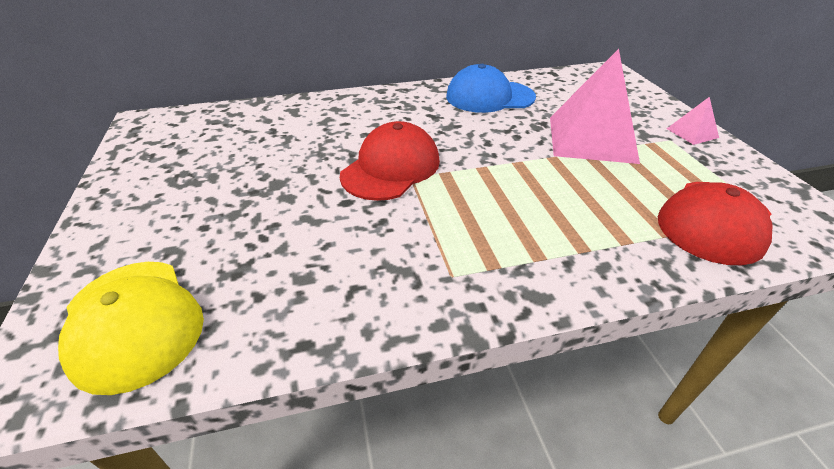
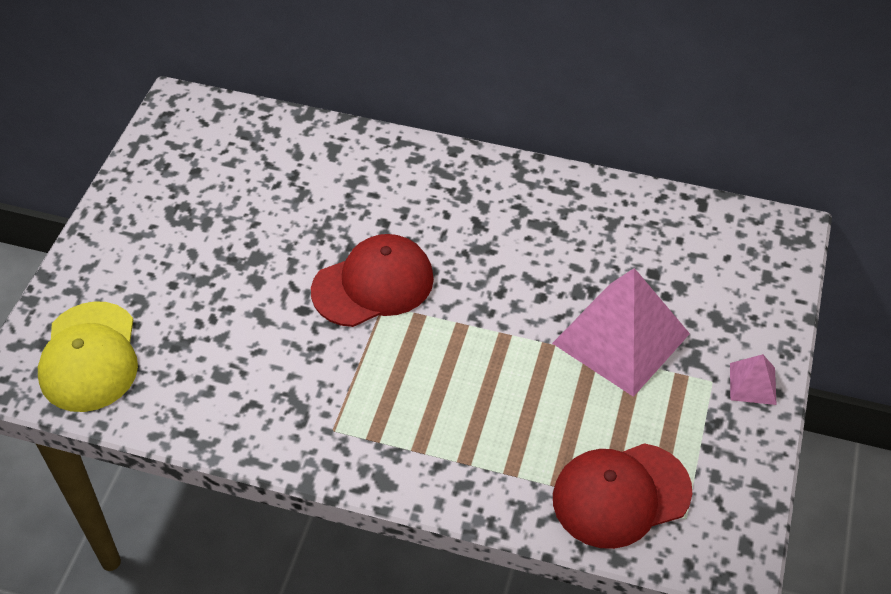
camera: 30 degrees right, 10 degrees up
blue cap [446,64,536,113] -> none

